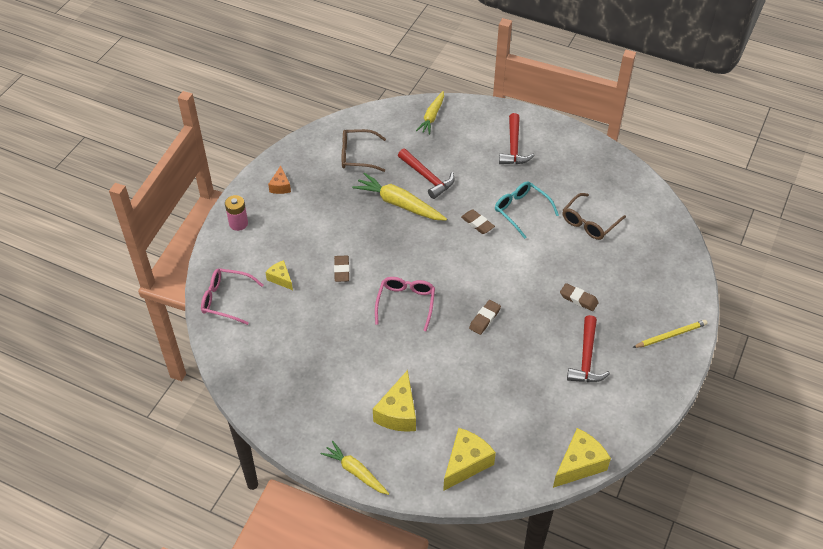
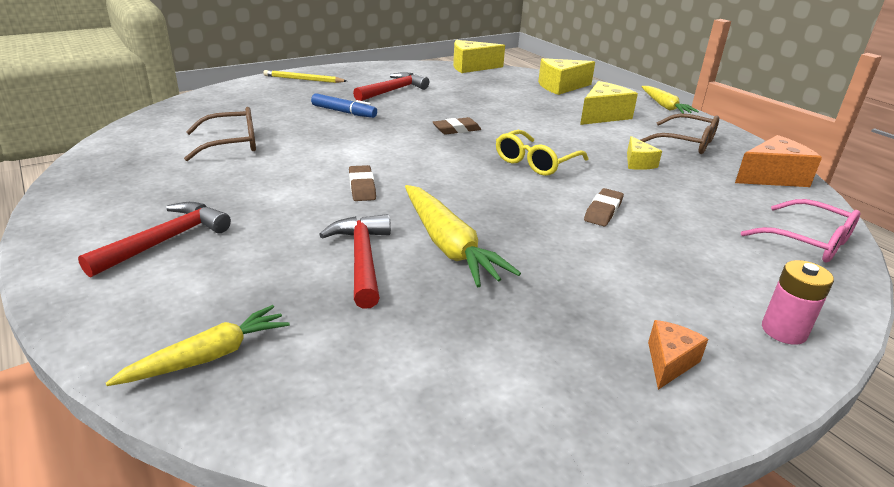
camera: 150 degrees left, 20 degrees down
yellow cheese [265,260,293,290] -> yellow cheese moved to [627,136,662,170]
brown glasses [342,129,386,172] -> brown glasses moved to [641,113,719,154]
pink glasses [375,277,435,331] -> yellow glasses [496,130,588,176]
turquoise glasses [495,181,559,239] -> none
brown eraser [560,283,599,311] -> blue marker [311,93,377,118]
none -> orange cheese [735,135,822,187]

